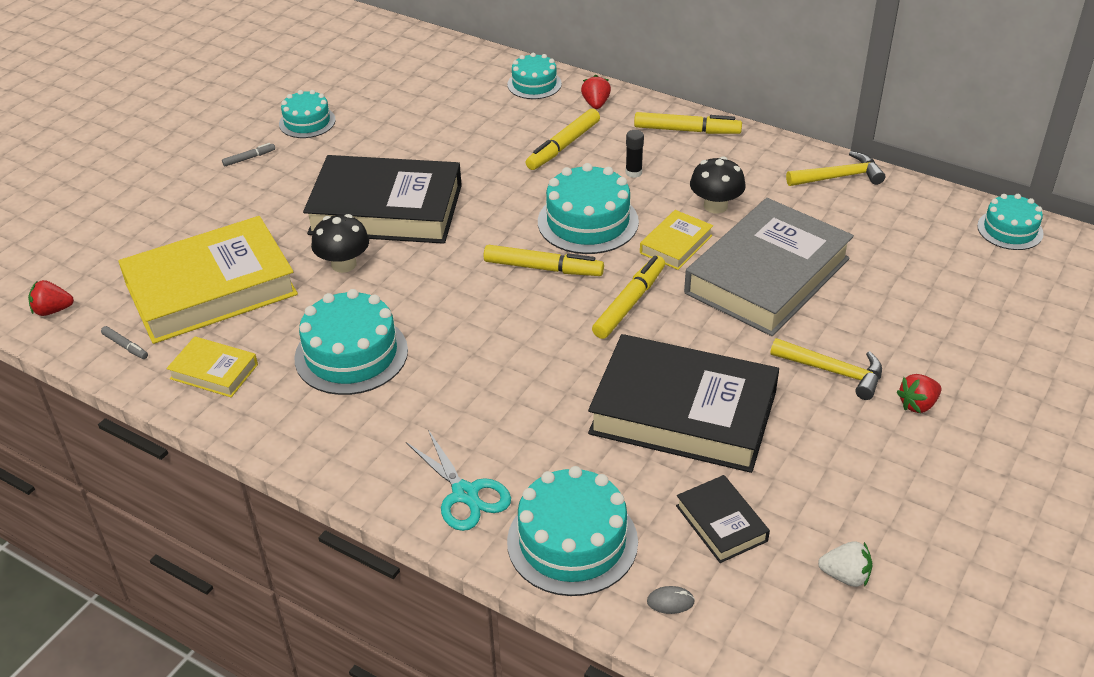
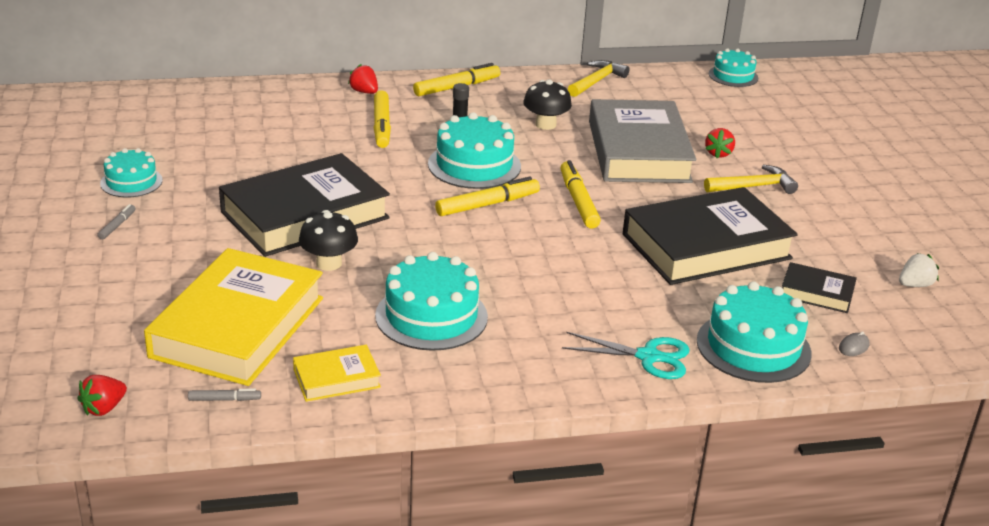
camera: 45 degrees left, 10 degrees down
turquoise cake [507,53,562,99] -> none
yellow book [640,210,713,270] -> none
red strawberry [897,374,942,413] -> red strawberry moved to [705,128,735,158]

